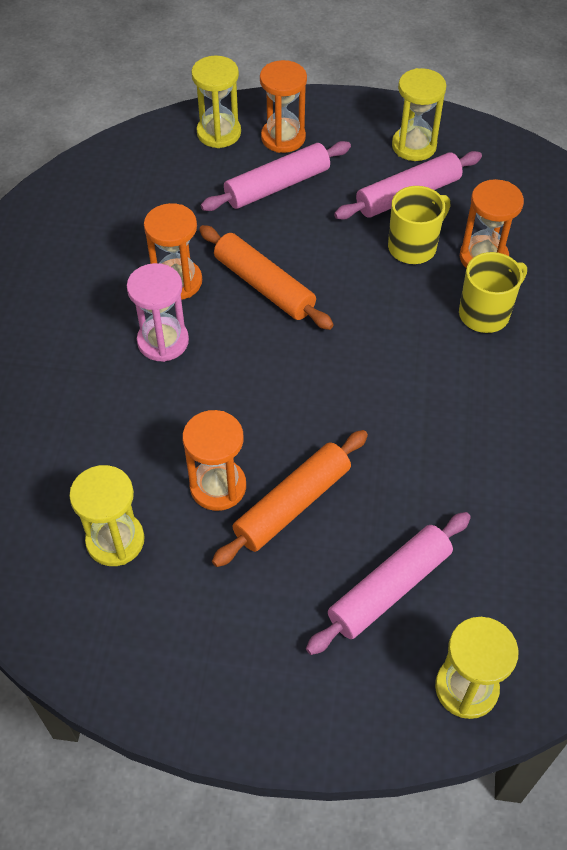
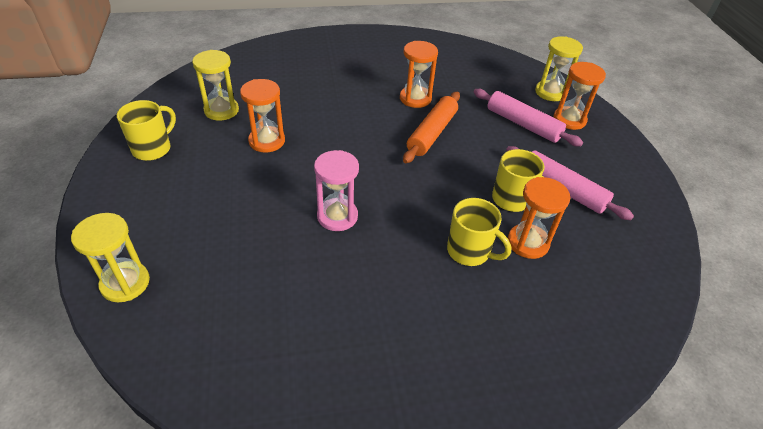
camera: 70 degrees right, 10 degrees down
pink hourglass [127,263,189,362] -> pink hourglass moved to [314,150,359,231]
orange rolling pin [212,430,368,567] -> none
pink rolling pin [306,512,471,655] -> none
yellow hourglass [392,68,447,161] -> none
none -> yellow mug [117,100,176,161]

